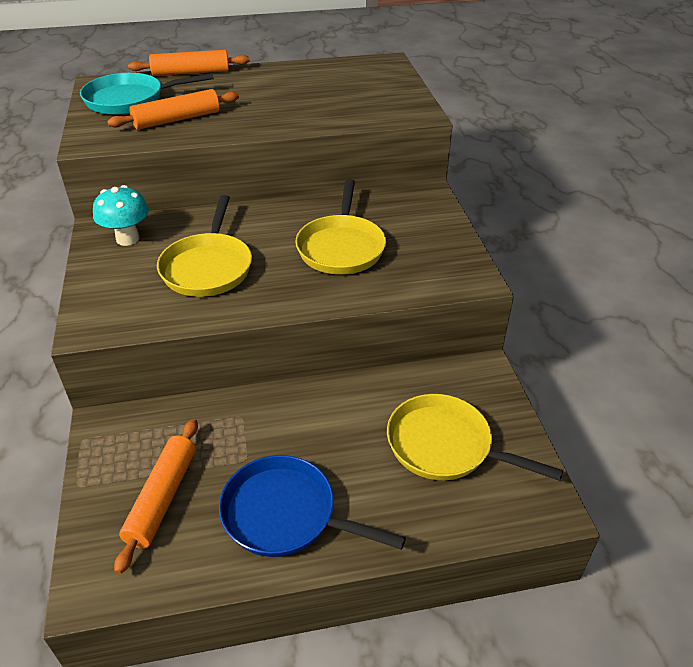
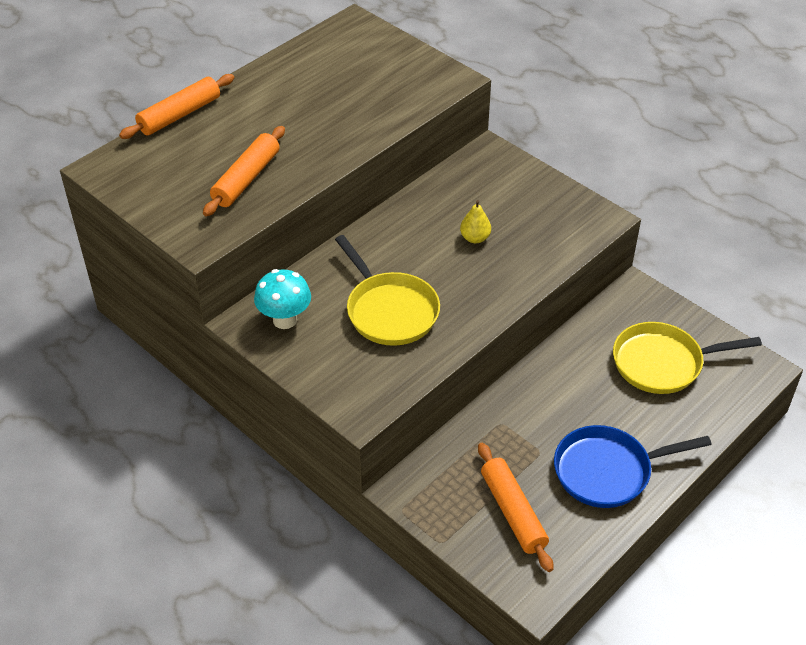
camera: 35 degrees left, 5 degrees up
turquoise pan [80,73,214,115] -> none
yellow pan [295,179,386,275] -> yellow pear [460,200,491,243]

